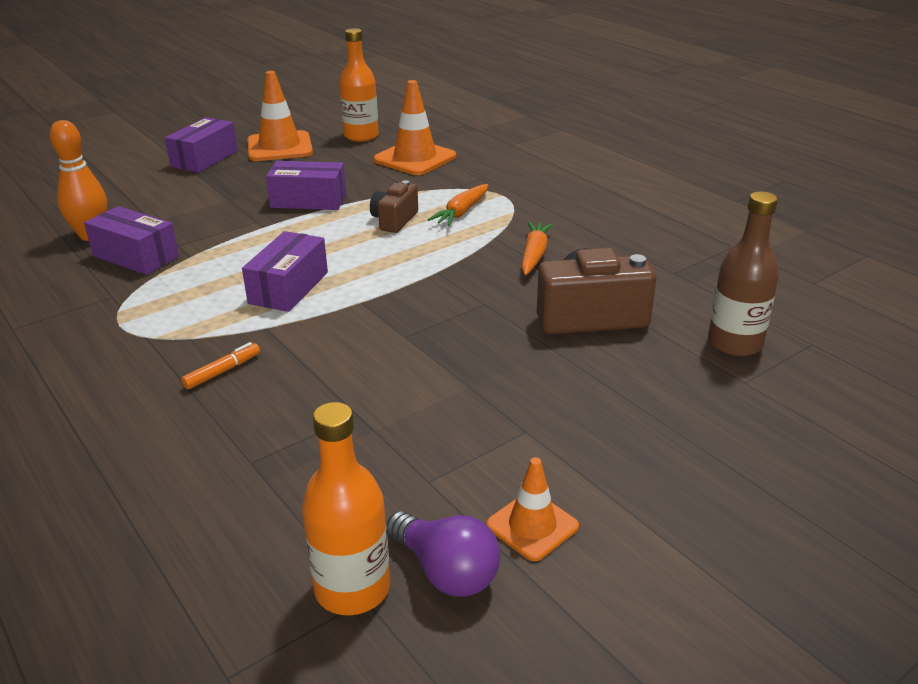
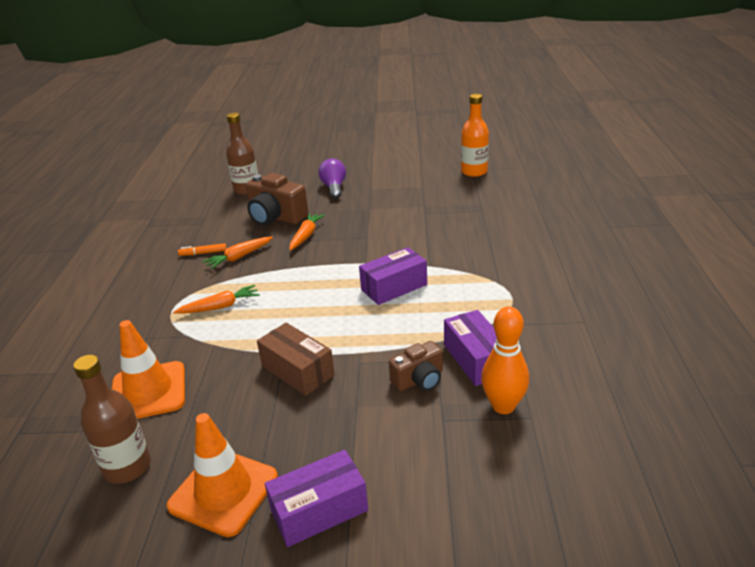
camera: 140 degrees left, 0 degrees up
orange marker [181,342,260,389] -> orange marker moved to [178,243,227,256]
purple box [266,161,346,210] -> brown box [257,323,335,396]
orange bottle [339,28,379,142] -> brown bottle [73,355,151,484]
brown camera [370,180,418,233] -> brown camera moved to [389,341,443,391]
purple light bulb [387,511,501,597] -> purple light bulb moved to [319,158,346,199]
orange traffic cone [486,457,579,561] -> none
none -> orange carrot [289,213,325,251]

